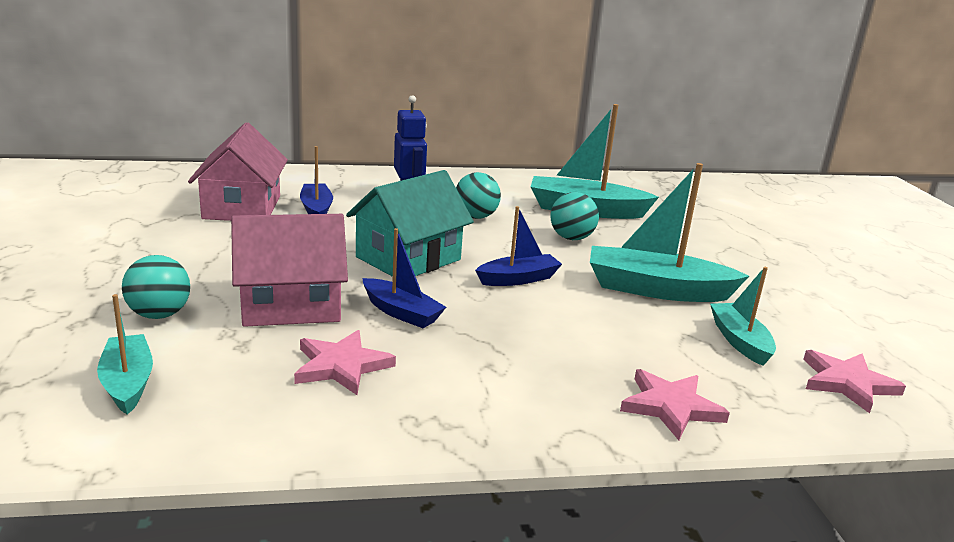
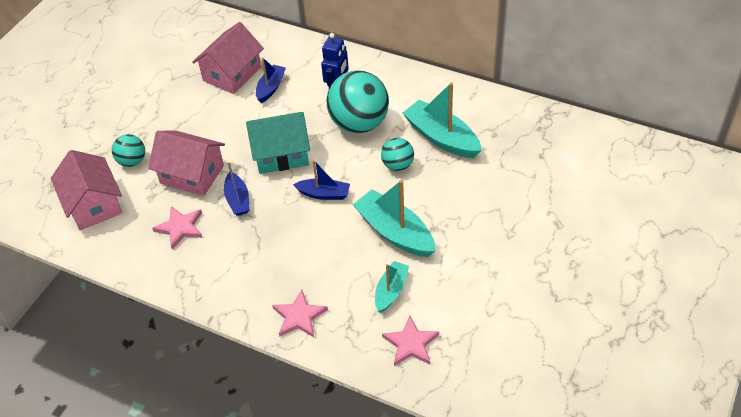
camera: 40 degrees right, 25 degrees up
turquoise boat [97,294,153,415] -> pink house [51,150,122,230]
turquoise ball [456,172,501,219] -> turquoise ball [327,70,389,133], size x1.93

